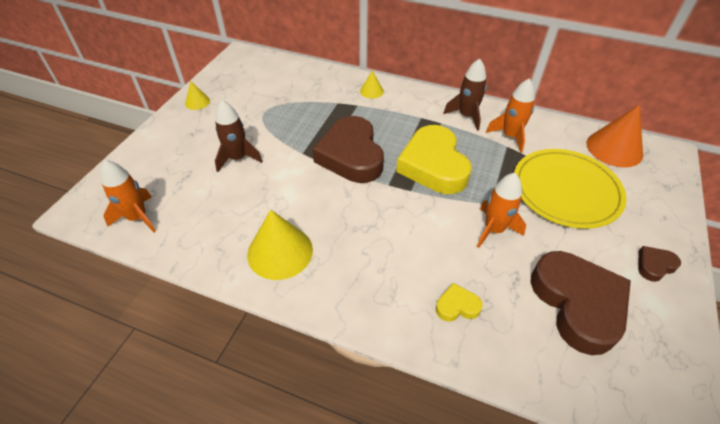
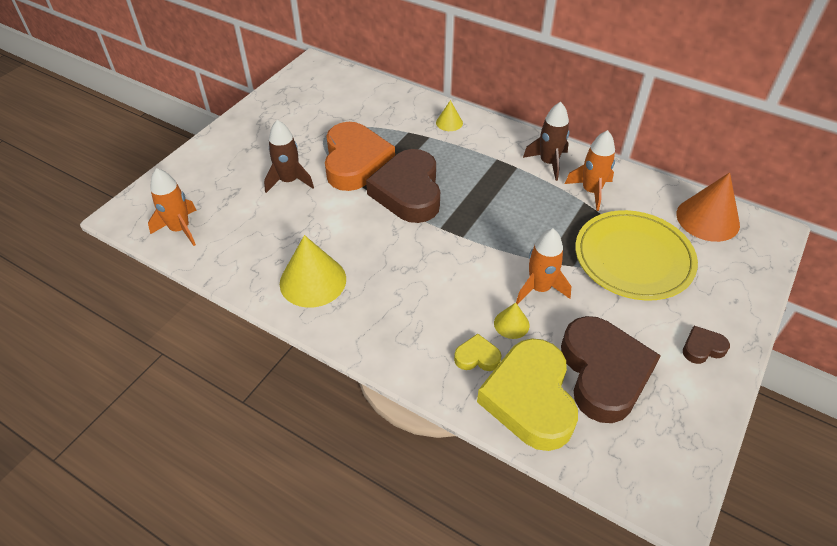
camera: 10 degrees right, 0 degrees up
yellow cone [185,82,210,110] -> yellow cone moved to [494,302,529,339]
yellow heart [396,125,472,194] -> yellow heart moved to [477,338,578,451]
none -> orange heart [325,122,395,191]

